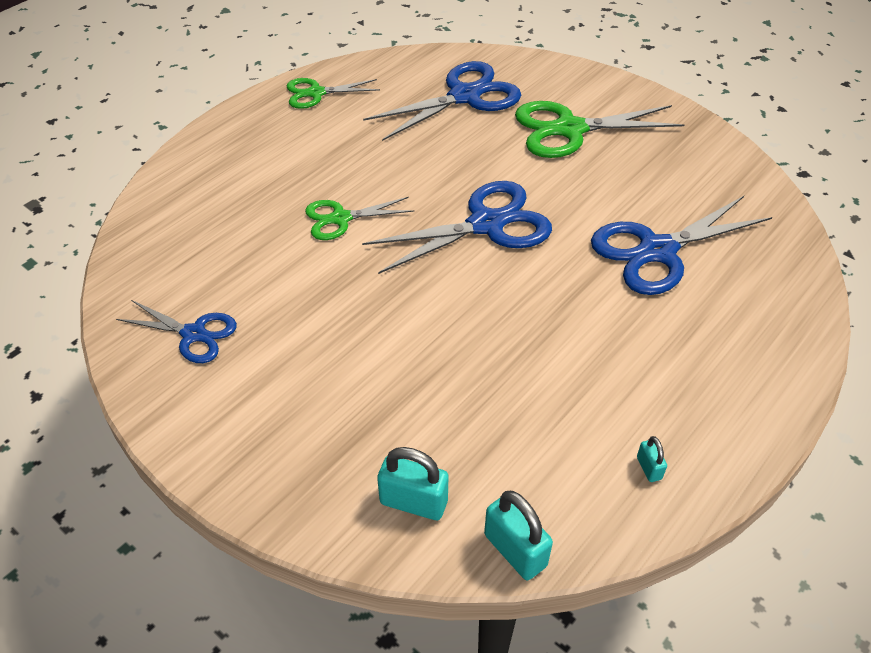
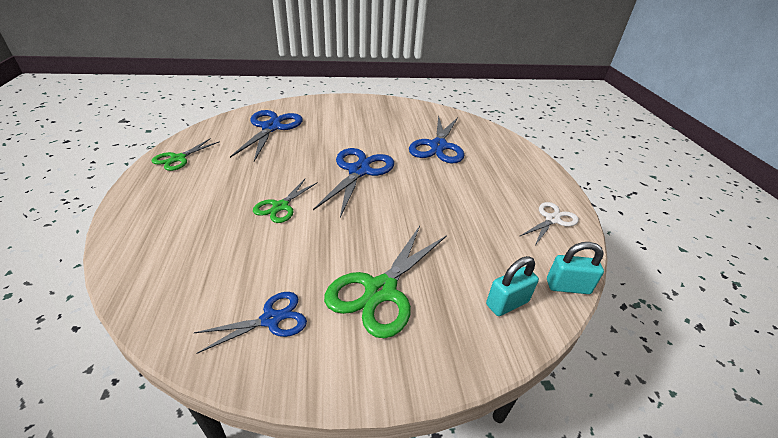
camera: 50 degrees left, 10 degrees down
green scissors [515,101,684,158] -> green scissors moved to [324,226,447,338]
turquoise padlock [637,436,667,482] -> white scissors [519,202,579,245]

